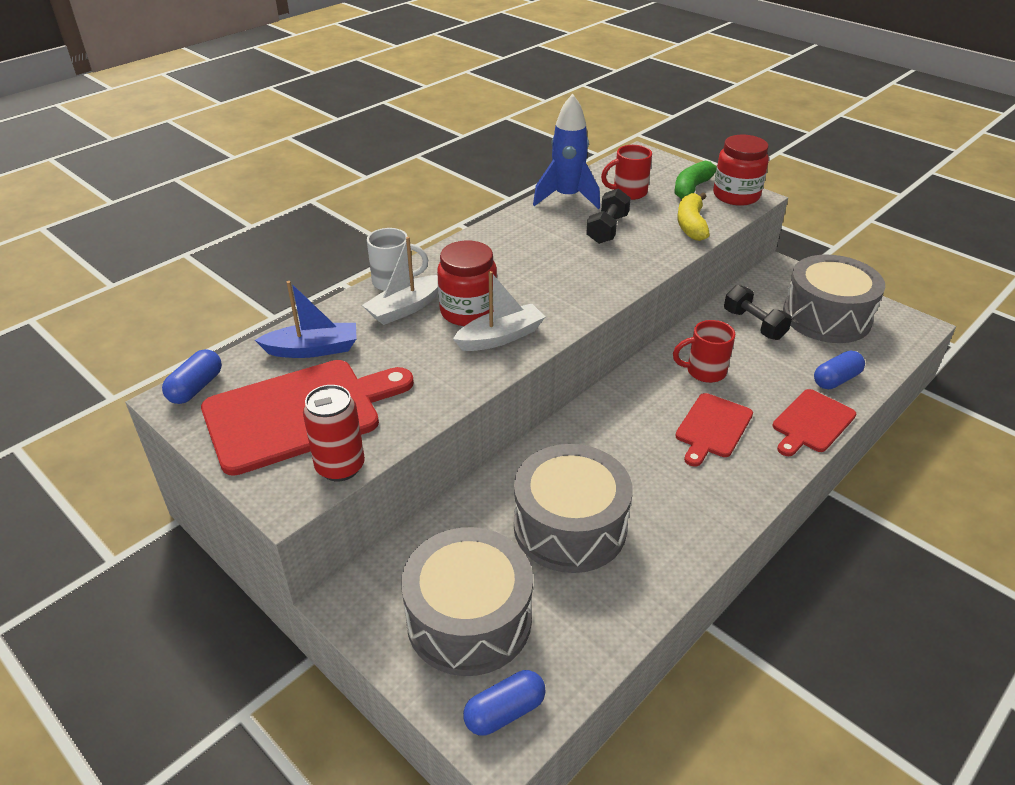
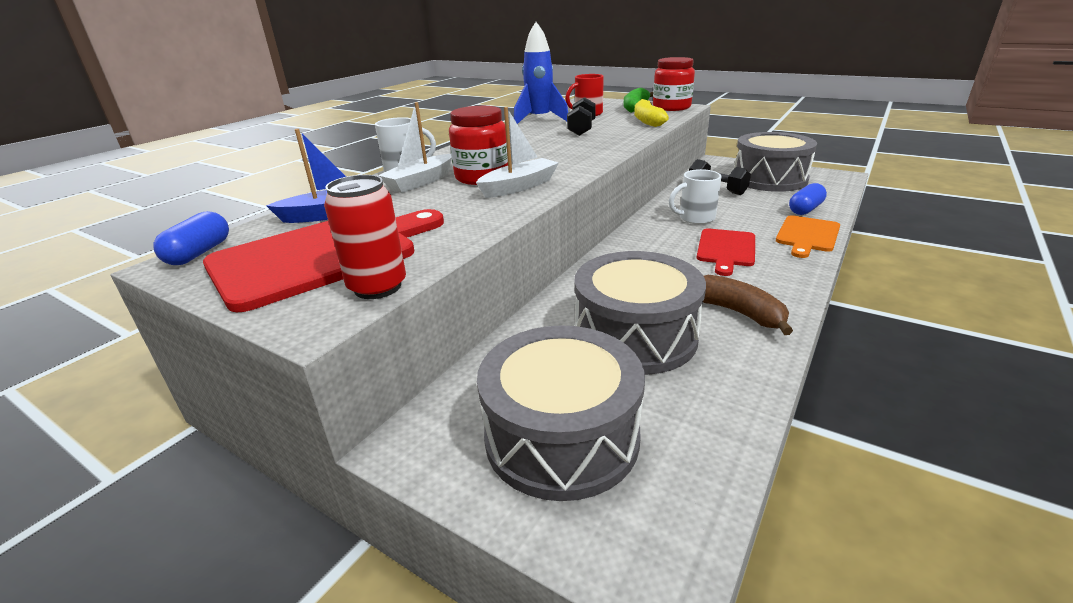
camera: 10 degrees left, 10 degrees down
blue capsule [463,670,546,736] -> none
red mug [673,320,735,383] -> white mug [669,169,721,224]
red cutting board [773,389,856,456] -> orange cutting board [776,215,840,258]
none -> brown banana [703,275,793,335]

